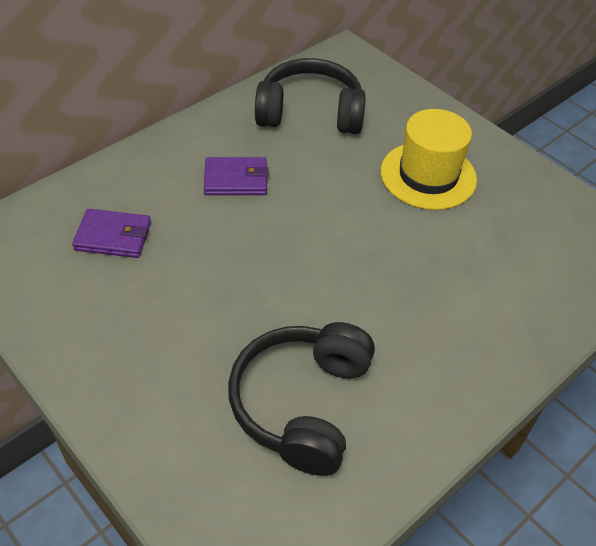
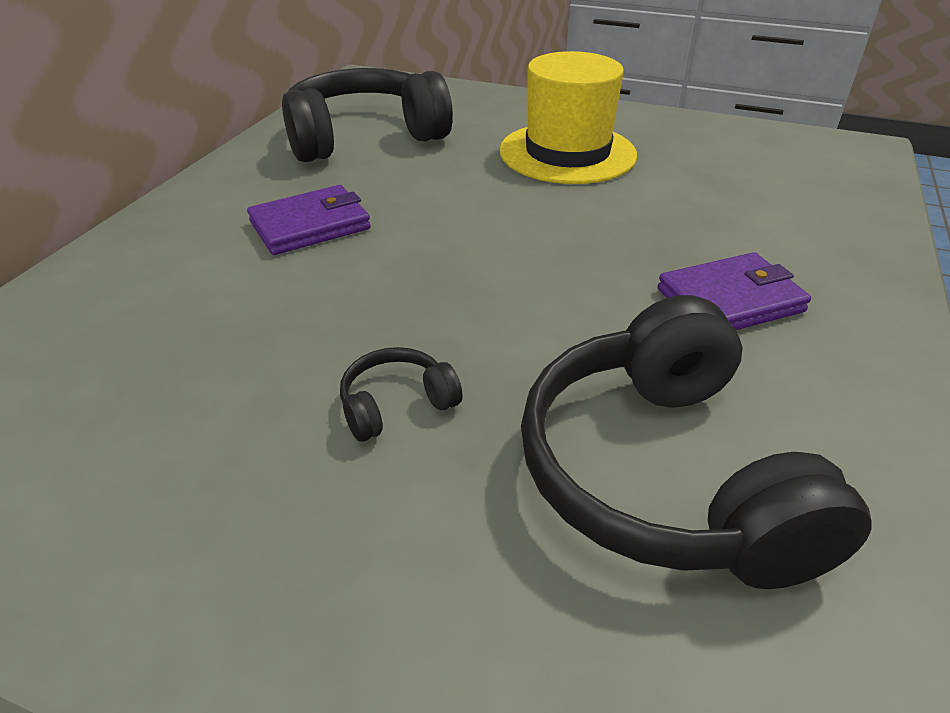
camera: 25 degrees left, 10 degrees down
purple wallet [72,209,151,258] -> purple wallet moved to [657,252,811,330]
none -> black headphones [340,347,463,442]

